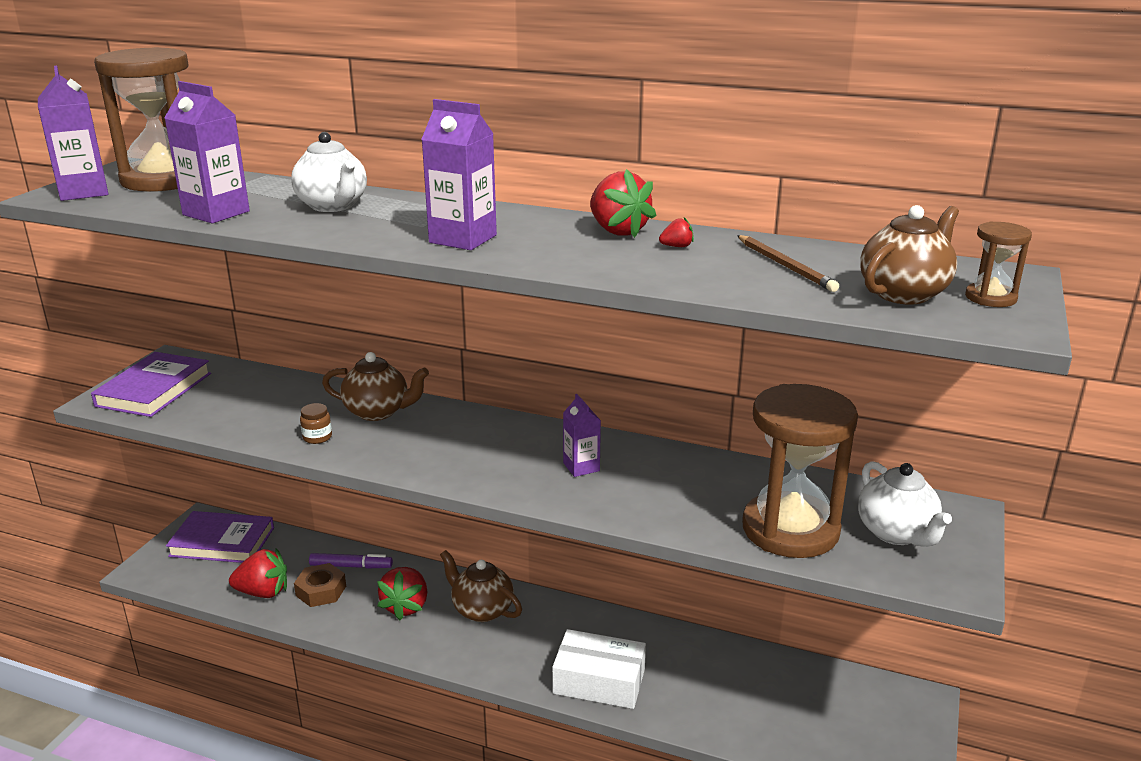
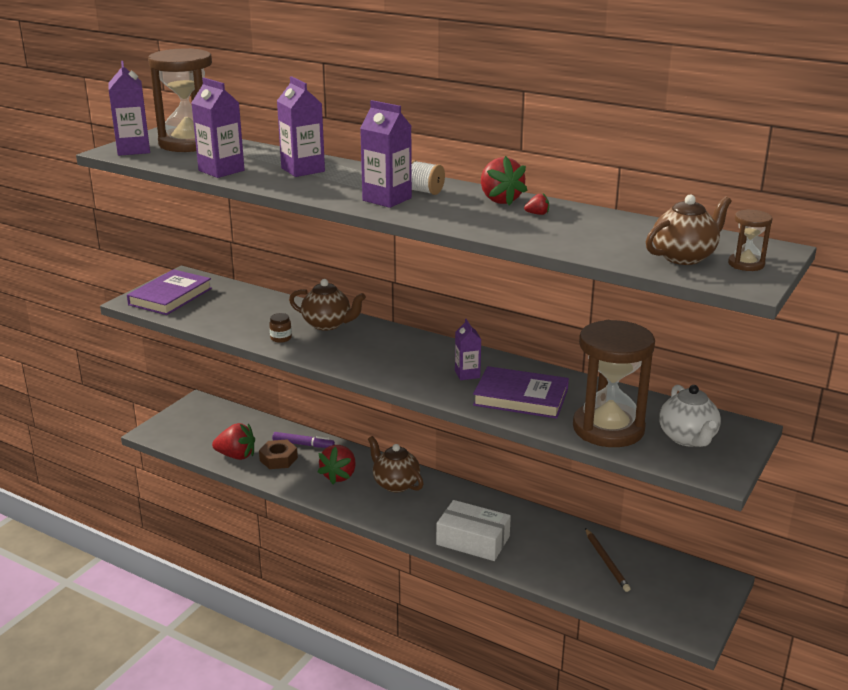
camera: 10 degrees right, 0 degrees up
purple book [166,511,274,563] -> purple book moved to [473,366,569,419]
white teapot [291,132,367,212] -> purple carton [277,76,325,177]
brown pencil [737,235,839,292] -> brown pencil moved to [585,528,630,592]
none -> white spool [412,160,445,195]

